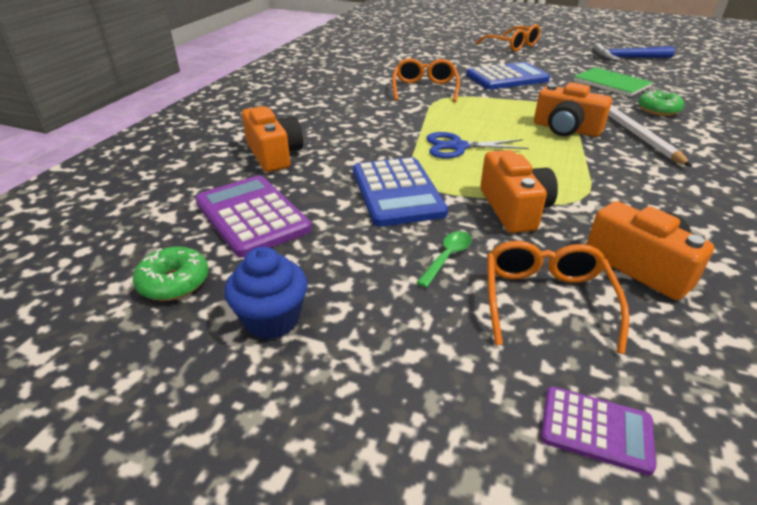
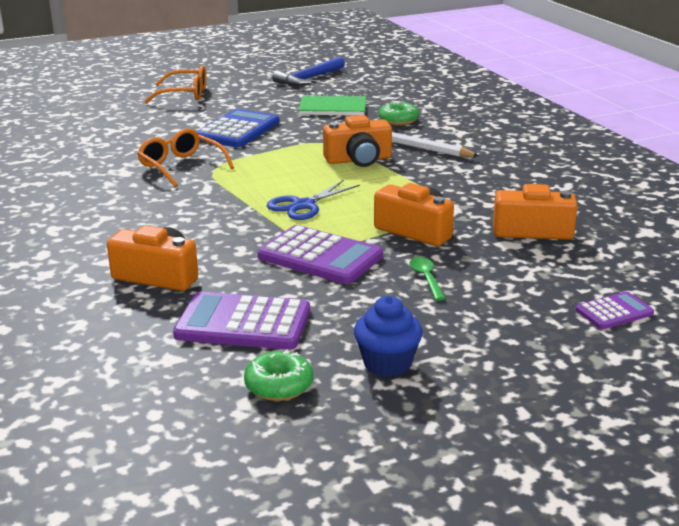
camera: 45 degrees left, 10 degrees down
blue calculator [353,157,448,227] -> purple calculator [258,225,383,284]
orange glasses [487,241,630,354] -> none

